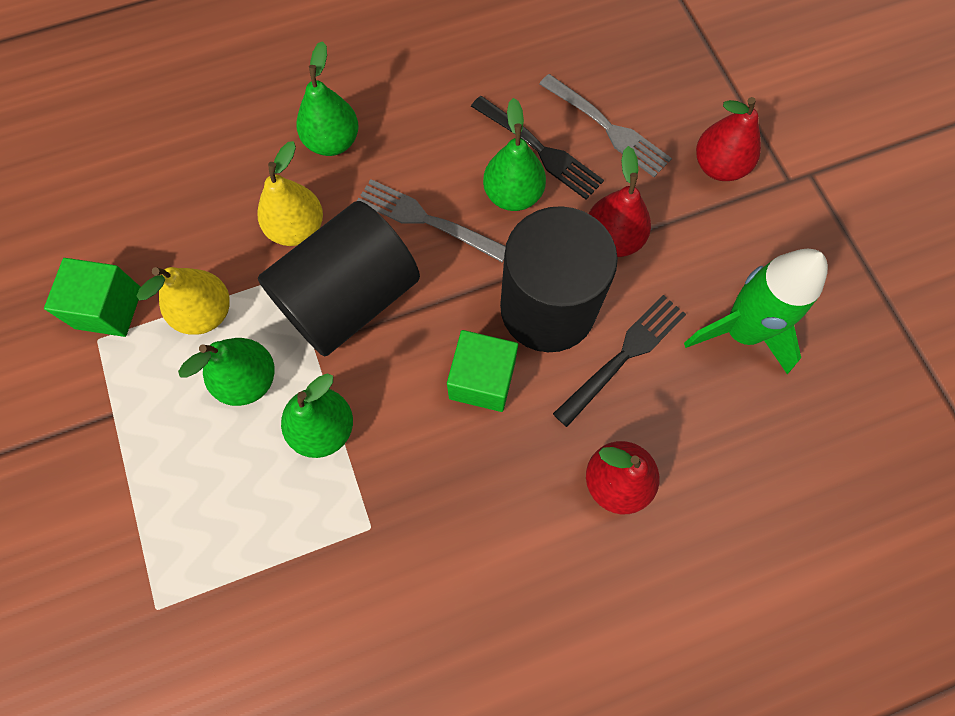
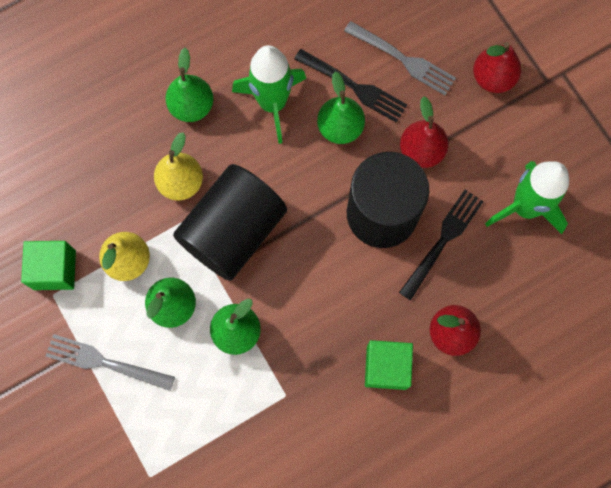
camera: 10 degrees left, 5 degrees up
grey fork [357,179,506,262] -> grey fork moved to [45,334,175,391]
green cube [447,330,518,412] -> green cube moved to [365,340,413,390]
none -> green rocket [232,45,306,144]

